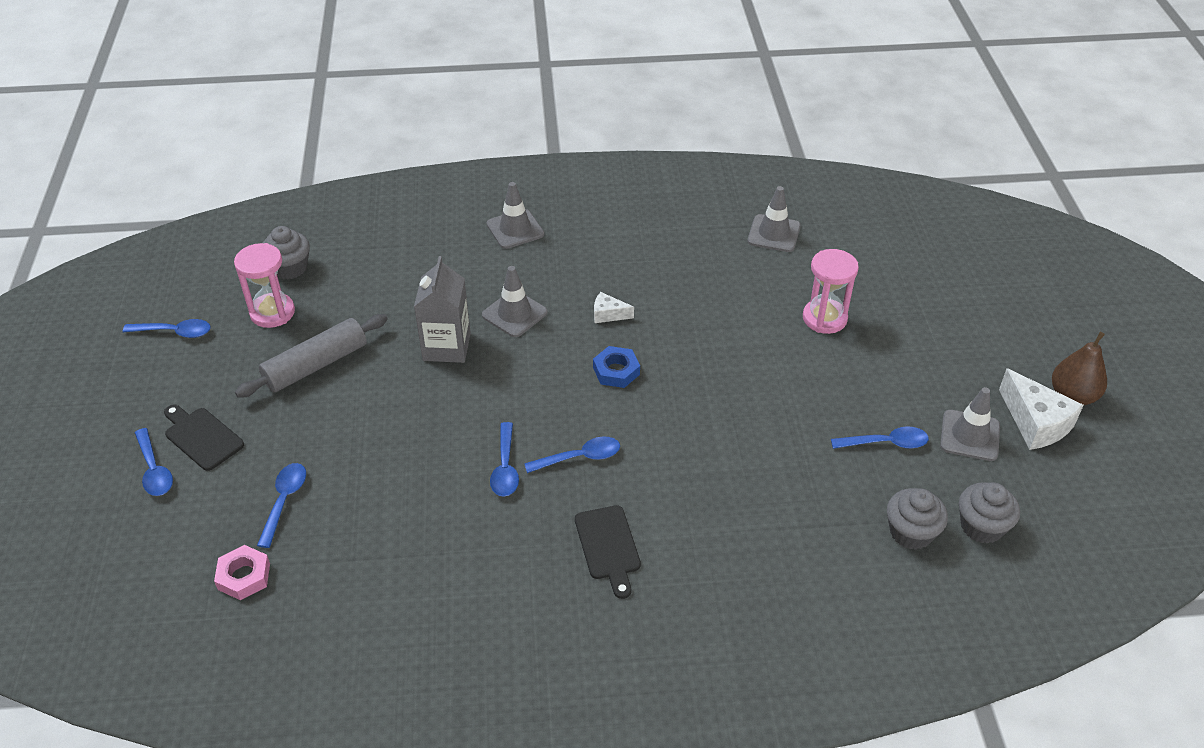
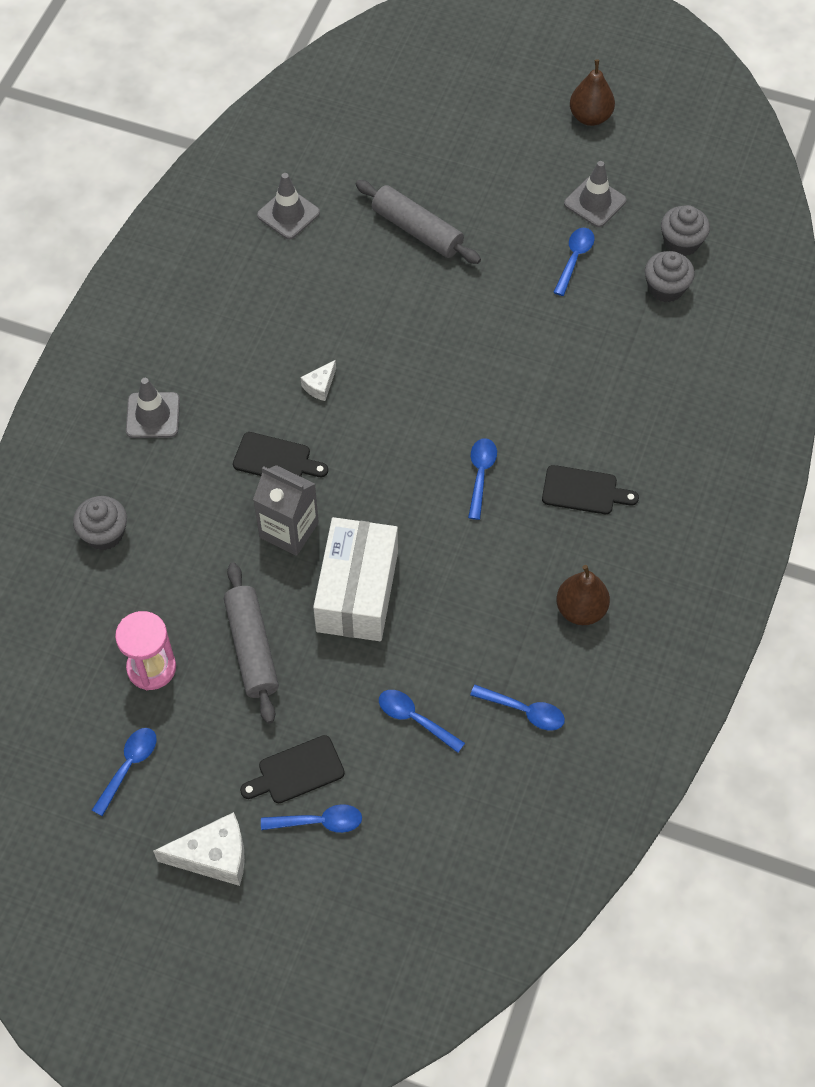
camera: 65 degrees left, 15 degrees up
pink nut [214,545,270,600] -> none
grey cupcake [263,226,310,280] -> grey cupcake moved to [73,496,127,550]
grey traffic cone [482,266,548,337] -> black cutting board [233,432,328,477]
blue spoon [490,422,519,496] -> blue spoon moved to [470,685,565,731]
blue nut [593,346,640,388] -> none
pink hourglass [803,249,859,334] -> grey rolling pin [356,180,481,264]
white cheese [999,368,1084,450] -> white cheese moved to [153,812,245,886]
none -> white box [313,517,398,641]
none -> brown pear [557,565,610,625]

